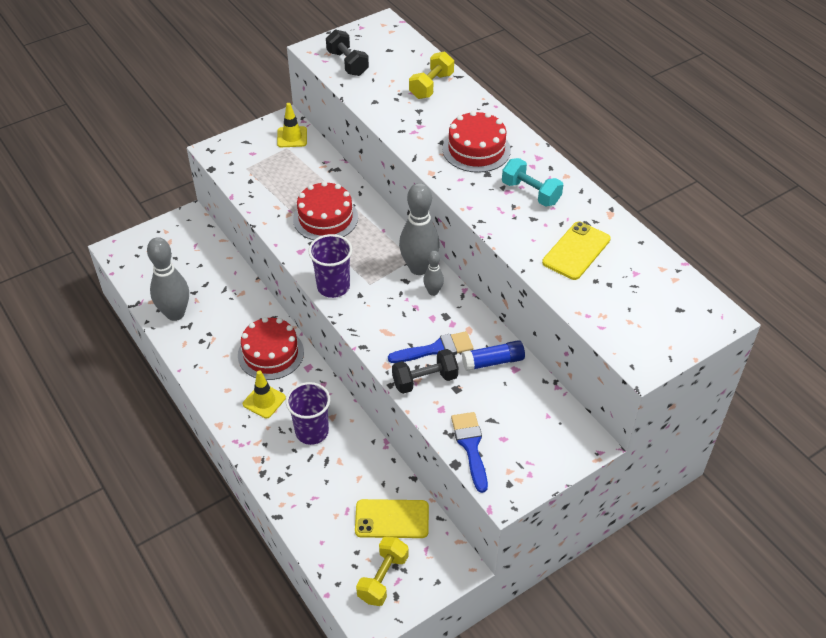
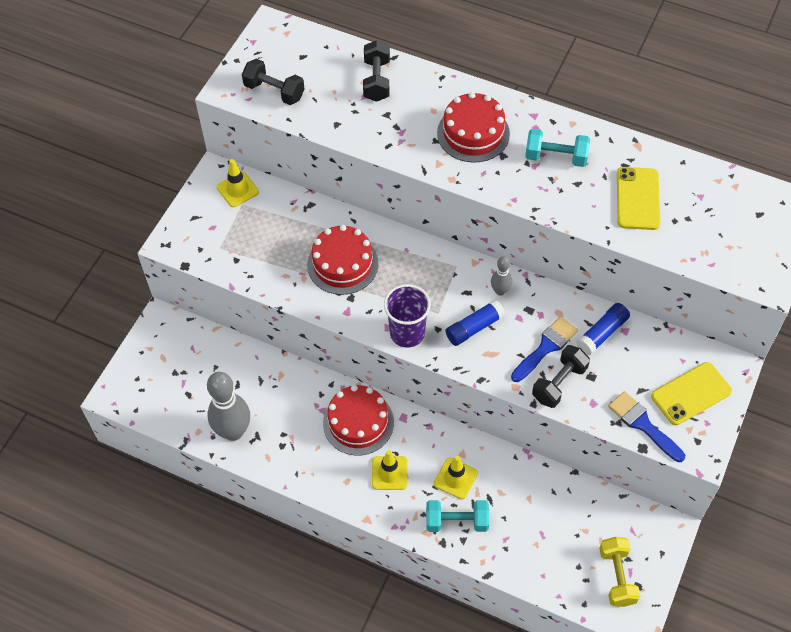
camera: 30 degrees left, 10 degrees up
purple cup [286,382,330,445] -> yellow traffic cone [434,456,478,499]
yellow phone [355,499,429,538] -> yellow phone moved to [651,362,732,425]
grey bowling pin [399,183,440,275] -> none
yellow dumbbell [409,52,454,99] -> black dumbbell [363,40,390,102]
none -> turquoise dumbbell [426,500,489,532]
none -> blue glue stick [445,300,505,346]

